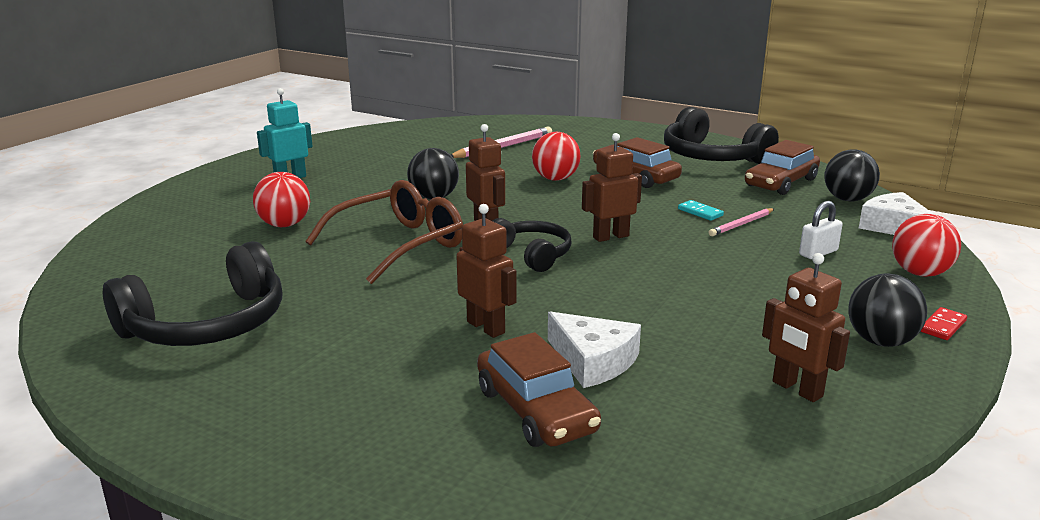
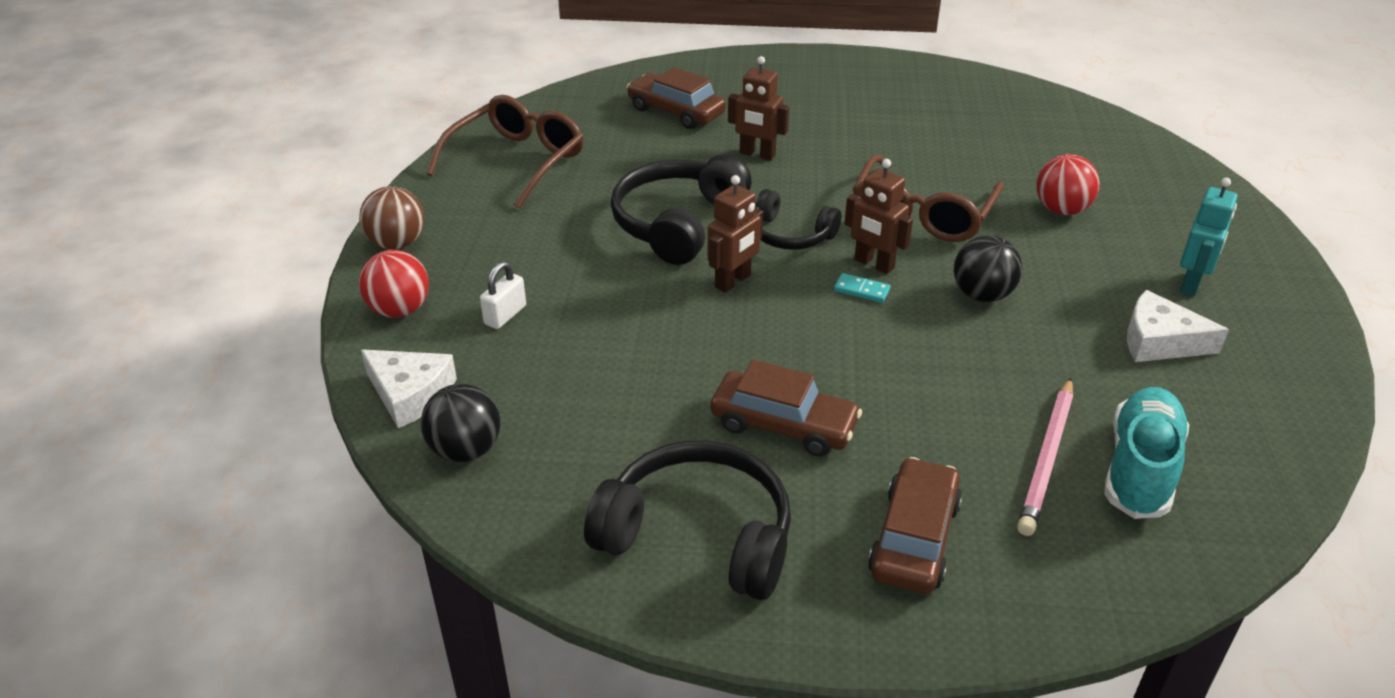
camera: 155 degrees right, 15 degrees up
black headphones [103,241,282,346] -> black headphones moved to [611,154,752,265]
red ball [532,132,581,181] -> none
white cheese [548,312,641,388] -> white cheese moved to [1127,290,1229,362]
turquoise domino [678,200,724,221] -> turquoise domino moved to [834,273,891,303]
pink pencil [708,208,774,236] -> none
brown car [745,140,820,195] -> brown car moved to [868,457,962,594]
brown robot [762,253,850,402] -> brown glasses [426,95,583,208]
black ball [848,274,927,347] -> none
red domino [920,307,967,340] -> brown ball [359,186,424,249]
none -> turquoise shoe [1104,387,1189,519]

